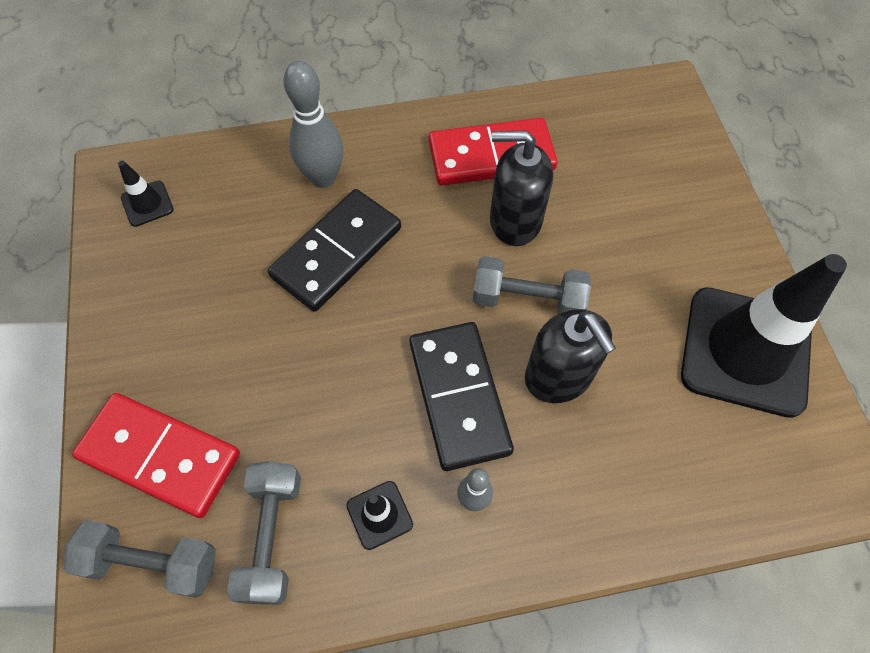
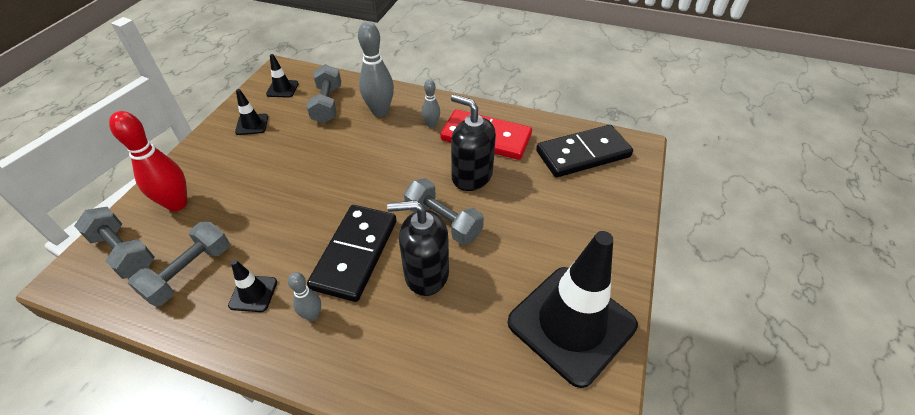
camera: 30 degrees right, 15 degrees down
red domino [72,393,240,518] -> red bowling pin [109,111,187,211]
black domino [268,189,401,312] -> black domino moved to [536,125,633,177]
black soap dispenser [525,309,616,403] -> black soap dispenser turned 90 degrees clockwise [387,200,449,296]
none -> black traffic cone [235,89,268,135]
none -> grey dumbbell [306,64,341,124]
none -> grey bowling pin [422,79,440,128]

